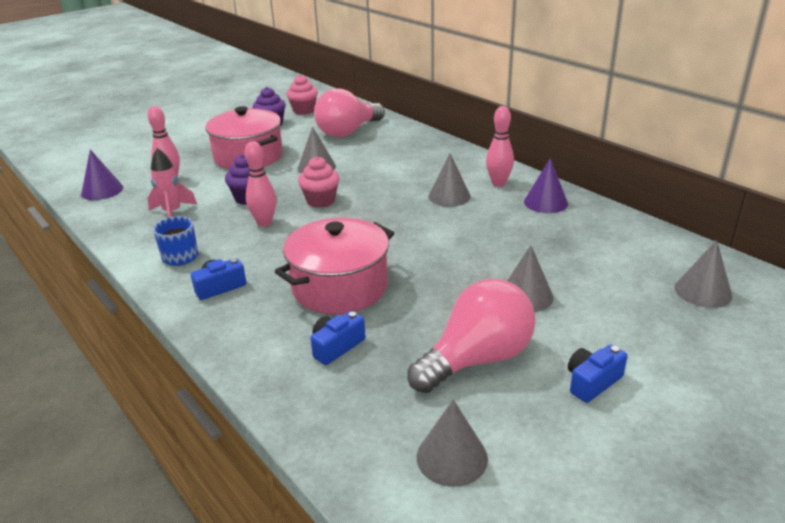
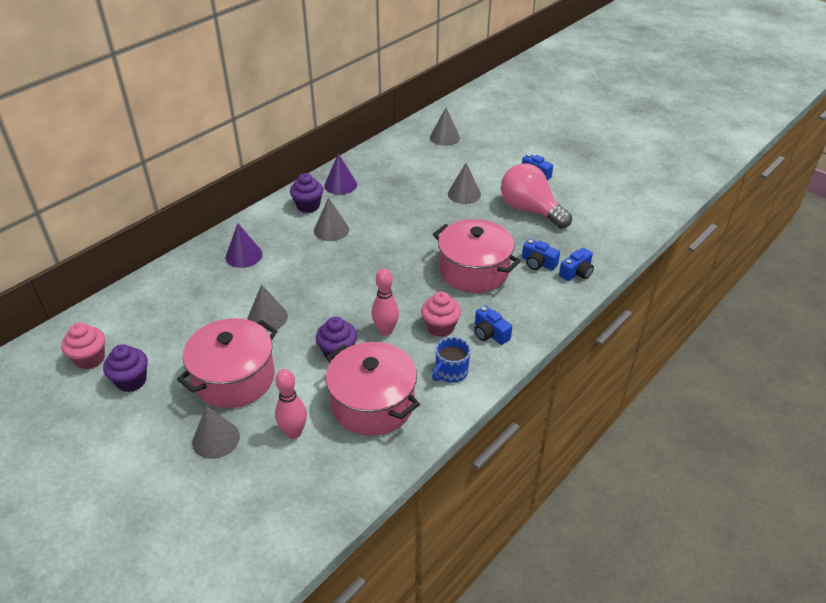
camera: 100 degrees left, 10 degrees up
purple cone [81,149,123,200] -> purple cone moved to [226,223,263,268]
pink rocket [148,148,197,218] -> pink pot [326,342,420,436]
pink cupcake [298,156,340,208] -> pink cupcake moved to [421,292,461,337]
pink light bulb [314,88,385,137] -> none
grey cone [417,399,488,487] -> grey cone moved to [192,406,240,459]
pink bowling pin [486,106,514,187] -> purple cupcake [290,173,323,213]
none -> blue camera [559,248,594,281]

